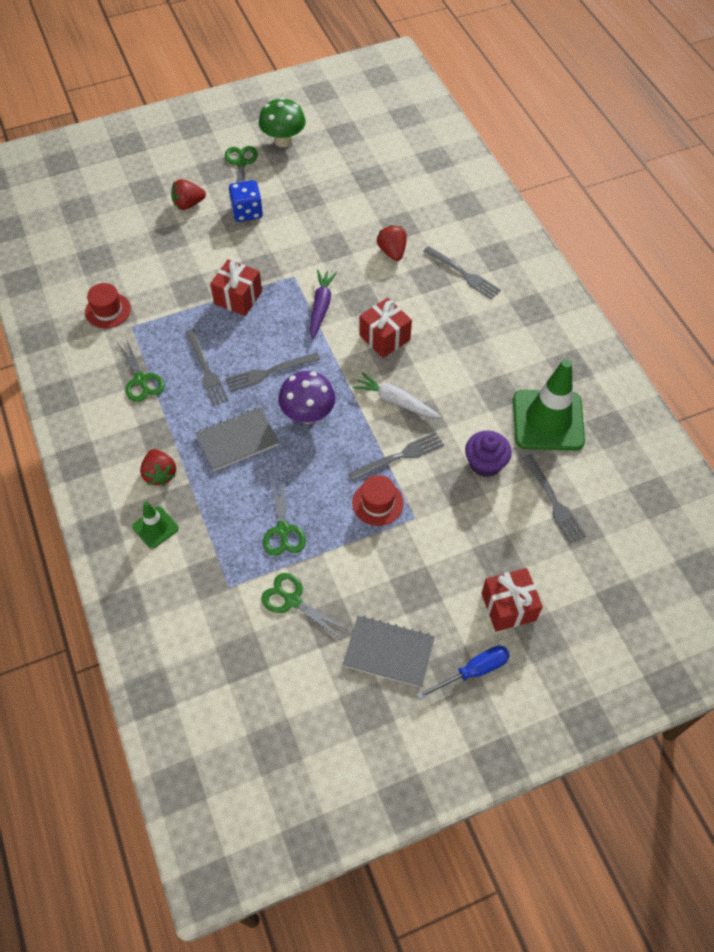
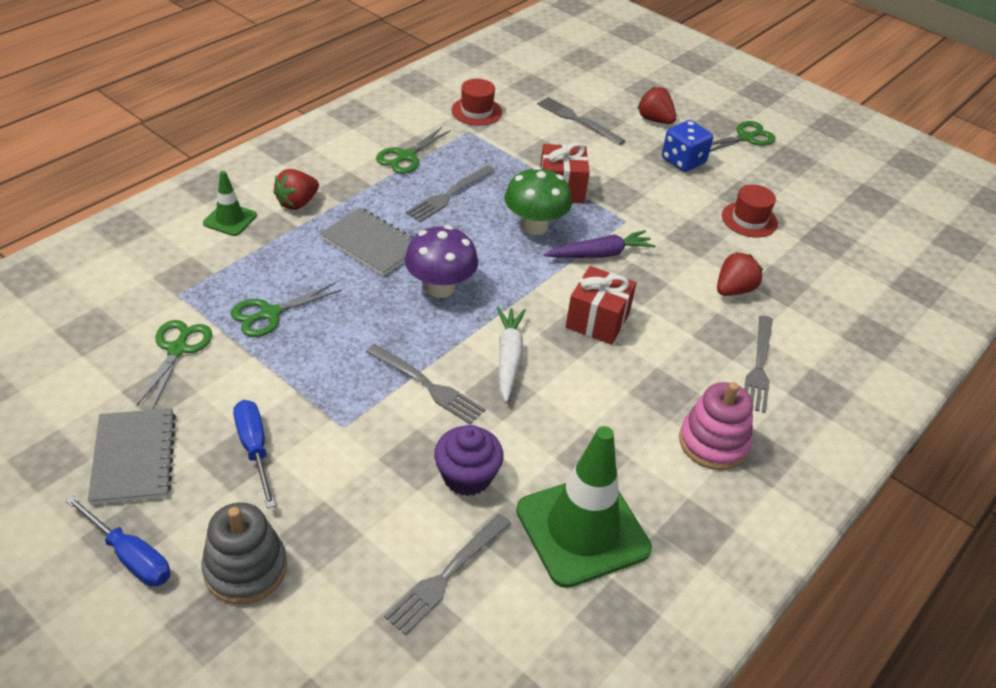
camera: 60 degrees right, 15 degrees down
grey fork [225,352,320,392] -> grey fork moved to [537,97,626,145]
green mushroom [259,97,306,147] -> green mushroom moved to [504,166,572,235]
red hat [352,475,404,526] -> red hat moved to [722,184,778,237]
red gift [481,568,543,632] -> grey stacking toy [201,503,287,604]
none -> blue screwdriver [233,400,276,508]
none -> pink stacking toy [679,382,753,470]

